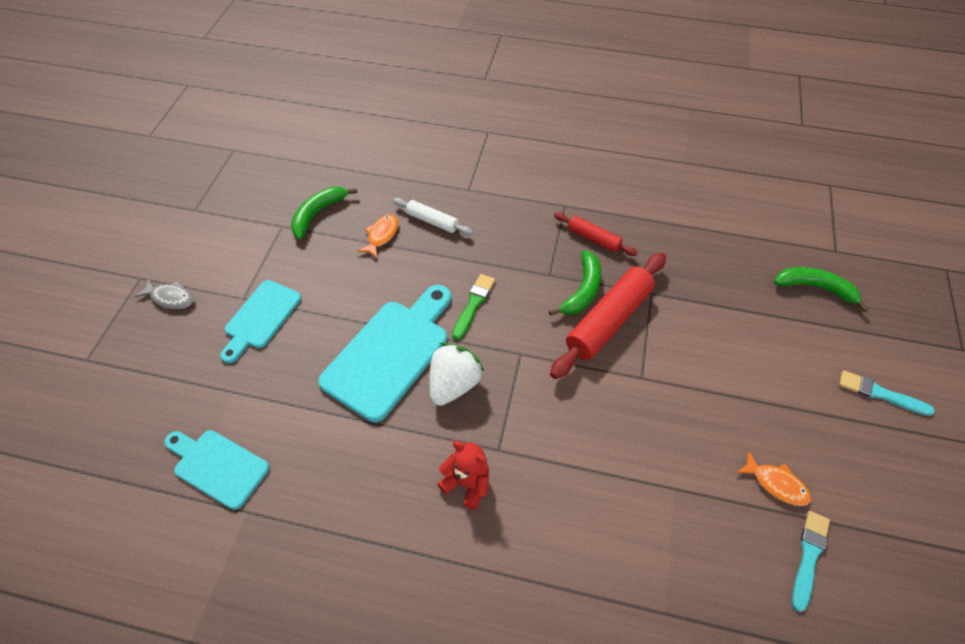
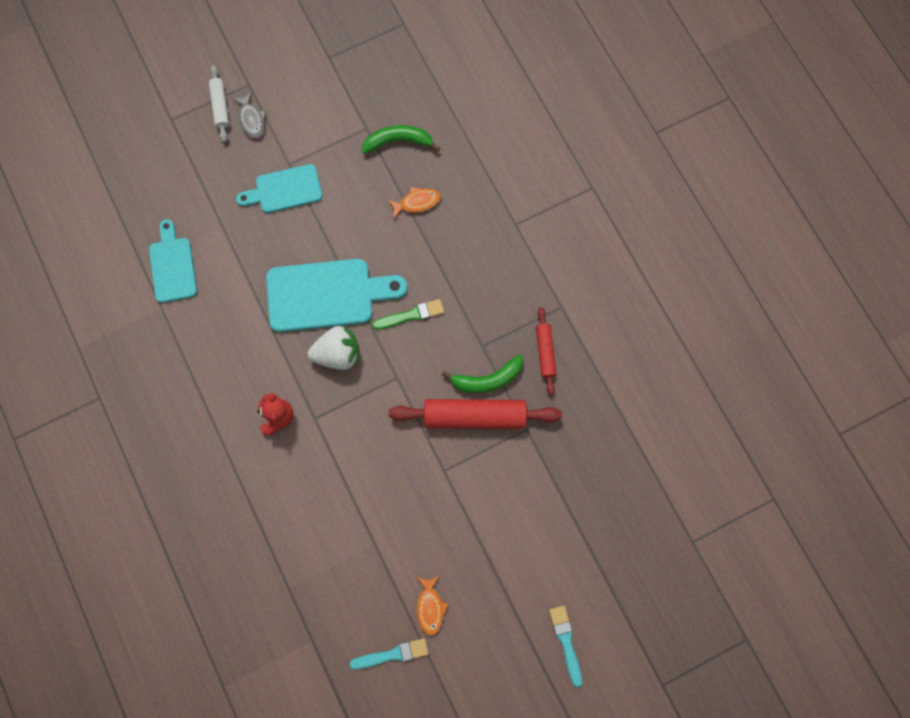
camera: 50 degrees right, 20 degrees up
white rolling pin [393,198,473,235] -> white rolling pin moved to [209,65,229,142]
green banana [774,267,869,312] -> none

